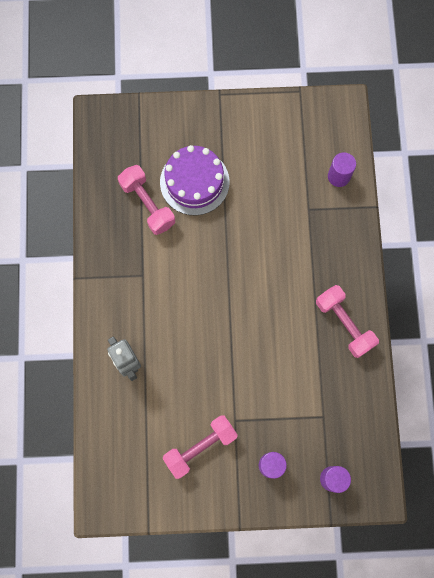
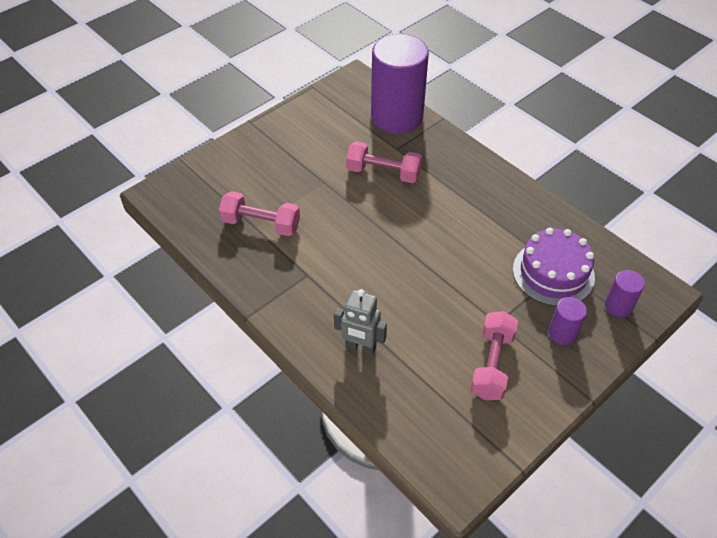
camera: 40 degrees left, 25 degrees down
purple cake [160,145,230,215] -> purple cake moved to [513,228,595,306]
pink dumbbell [316,285,379,358] -> pink dumbbell moved to [346,141,422,183]
purple cylinder [328,152,356,187] -> purple cylinder [371,34,429,134], size x2.31

